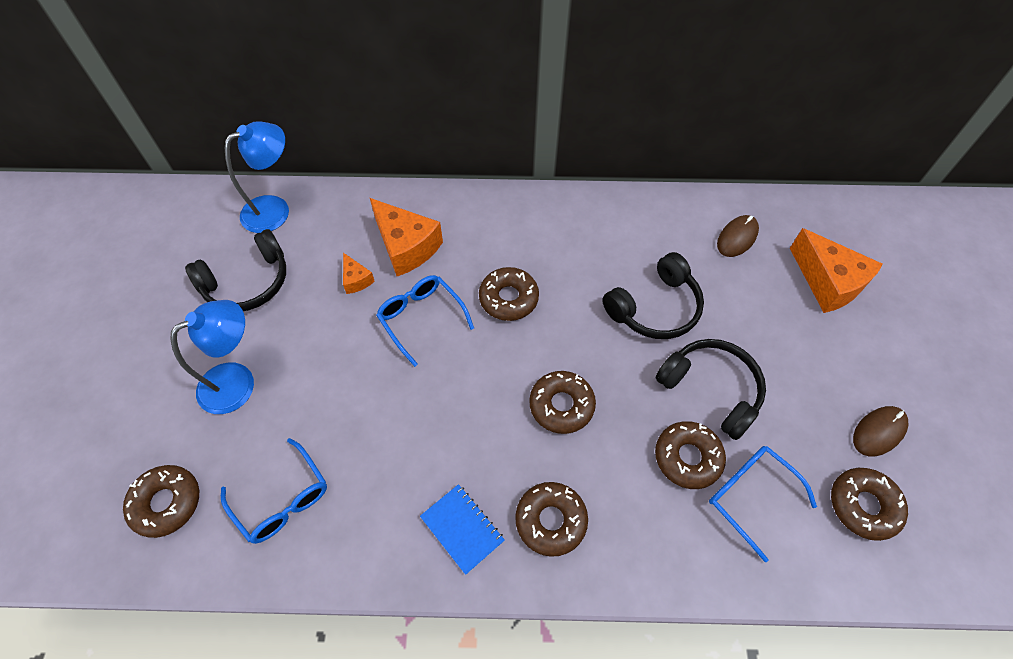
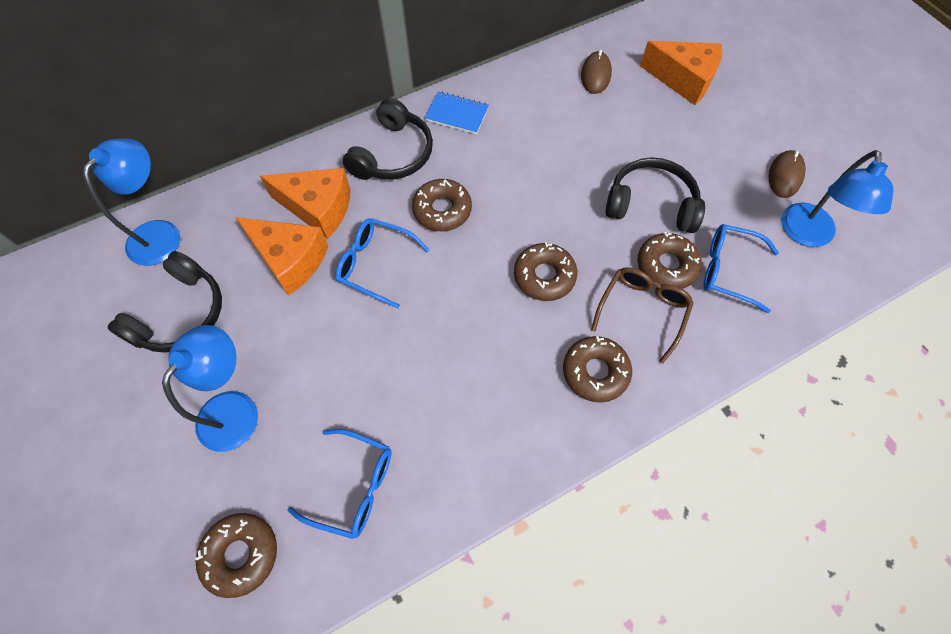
camera: 30 degrees left, 5 degrees up
orange cheese [343,253,375,294] -> orange cheese [236,217,329,295], size x2.04
blue notebook [420,484,505,575] -> blue notebook moved to [425,91,489,134]
black headphones [602,252,704,339] -> black headphones moved to [343,98,433,180]
brown donut [831,468,908,541] -> blue lamp [781,150,893,247]
none -> brown glasses [591,268,694,364]

